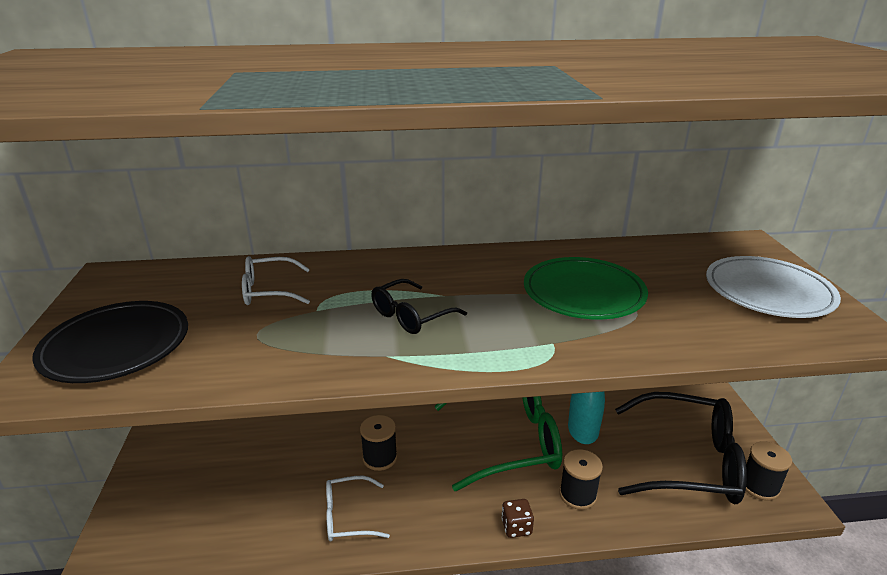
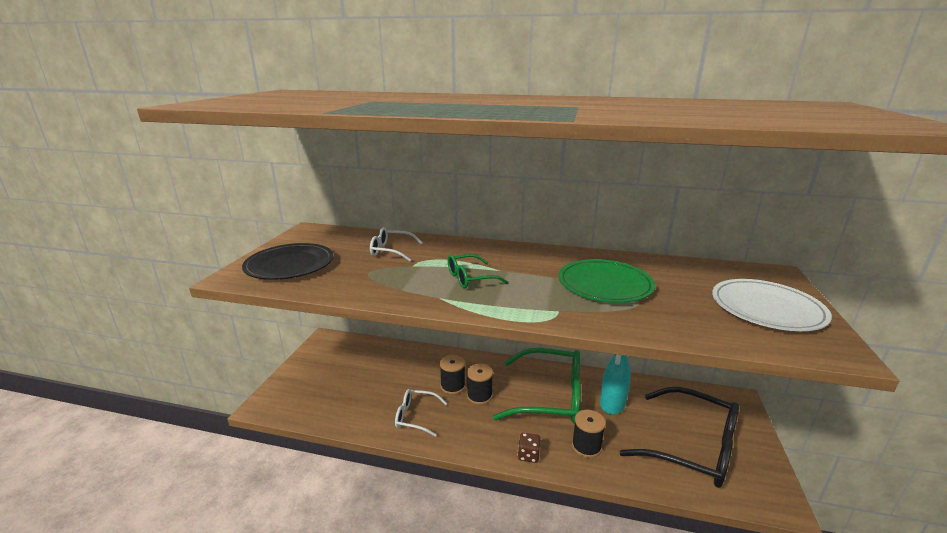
camera: 20 degrees right, 5 degrees down
black glasses [372,279,467,334] -> green glasses [448,254,509,289]
black spool [745,441,792,501] -> black spool moved to [467,364,493,405]

